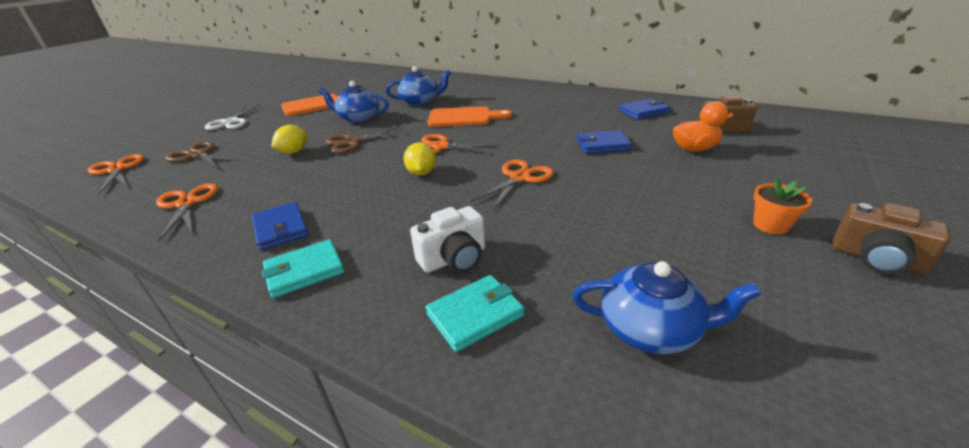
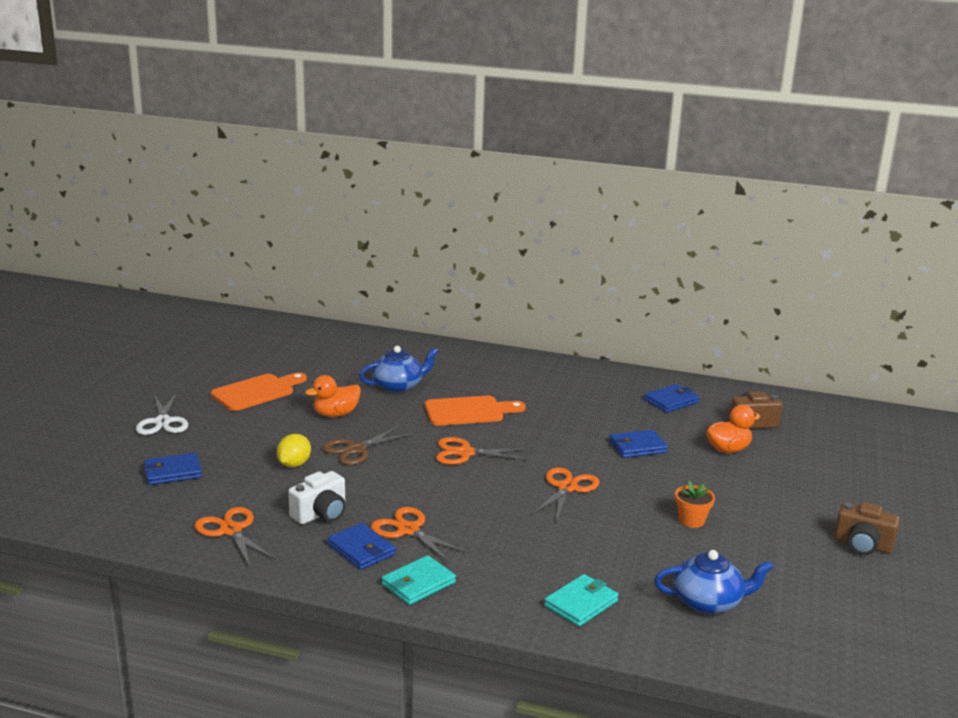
camera: 15 degrees left, 10 degrees down
orange scissors [88,154,144,194] -> orange scissors moved to [371,507,469,563]
brown scissors [165,141,239,168] -> blue wallet [144,453,202,485]
blue teapot [319,81,389,123] -> orange duck [305,375,361,417]
yellow lemon [403,142,436,176] -> none
white camera [410,206,485,273] -> white camera moved to [288,471,346,524]
orange flower pot [753,177,812,234] -> orange flower pot moved to [675,481,715,528]

